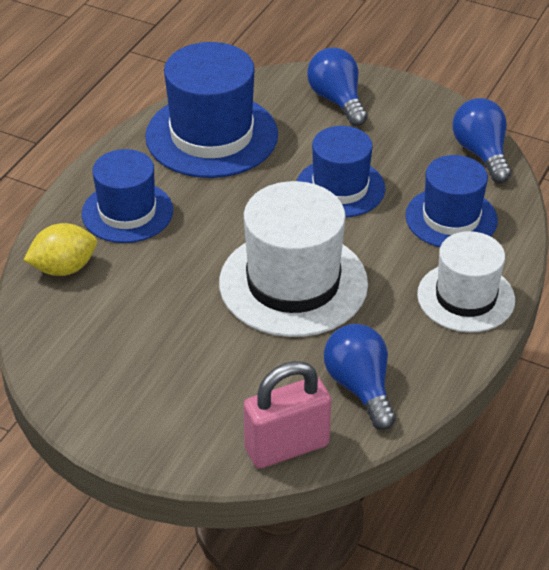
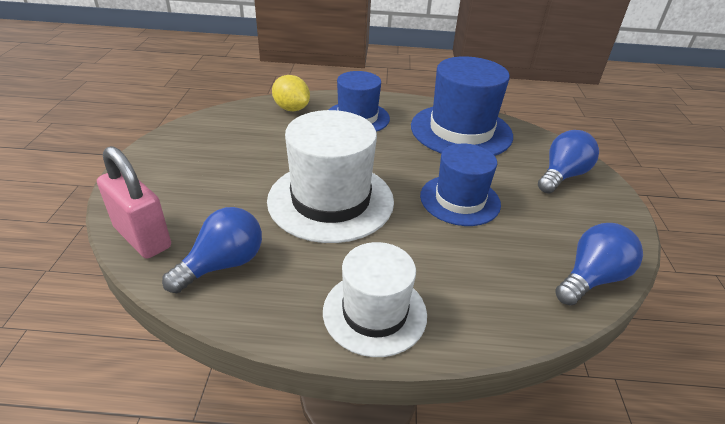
camera: 65 degrees right, 5 degrees down
blue hat [405,155,498,247] -> none

